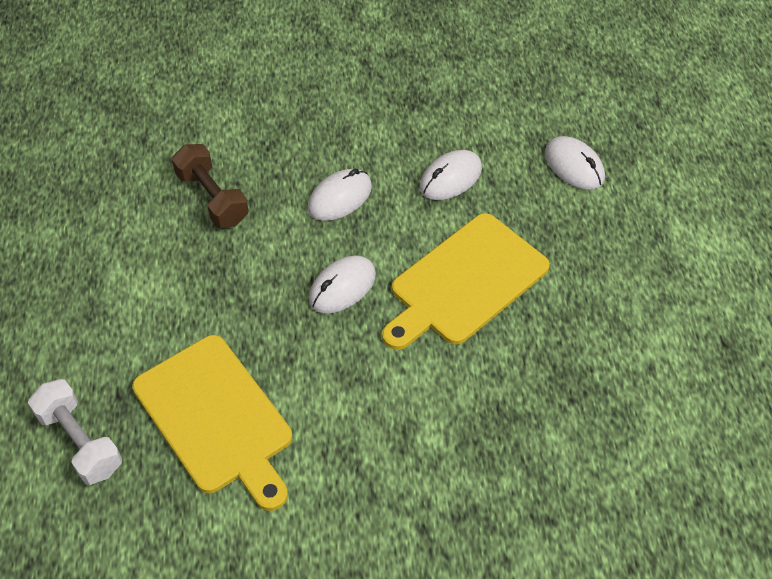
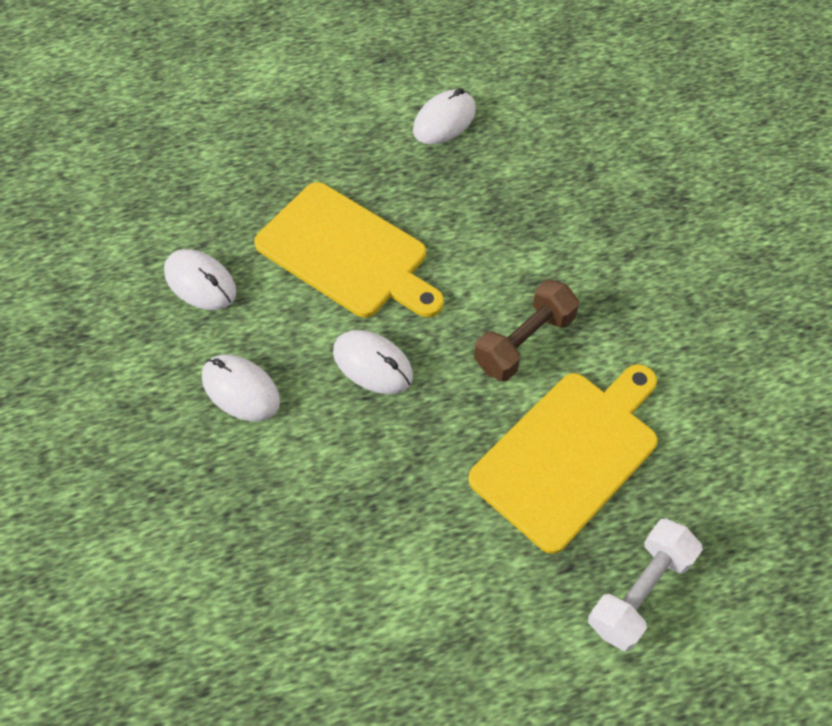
camera: 100 degrees left, 5 degrees up
brown dumbbell [172,144,249,228] -> brown dumbbell moved to [474,279,579,381]
white mouse [545,136,605,190] -> white mouse moved to [413,88,476,145]

